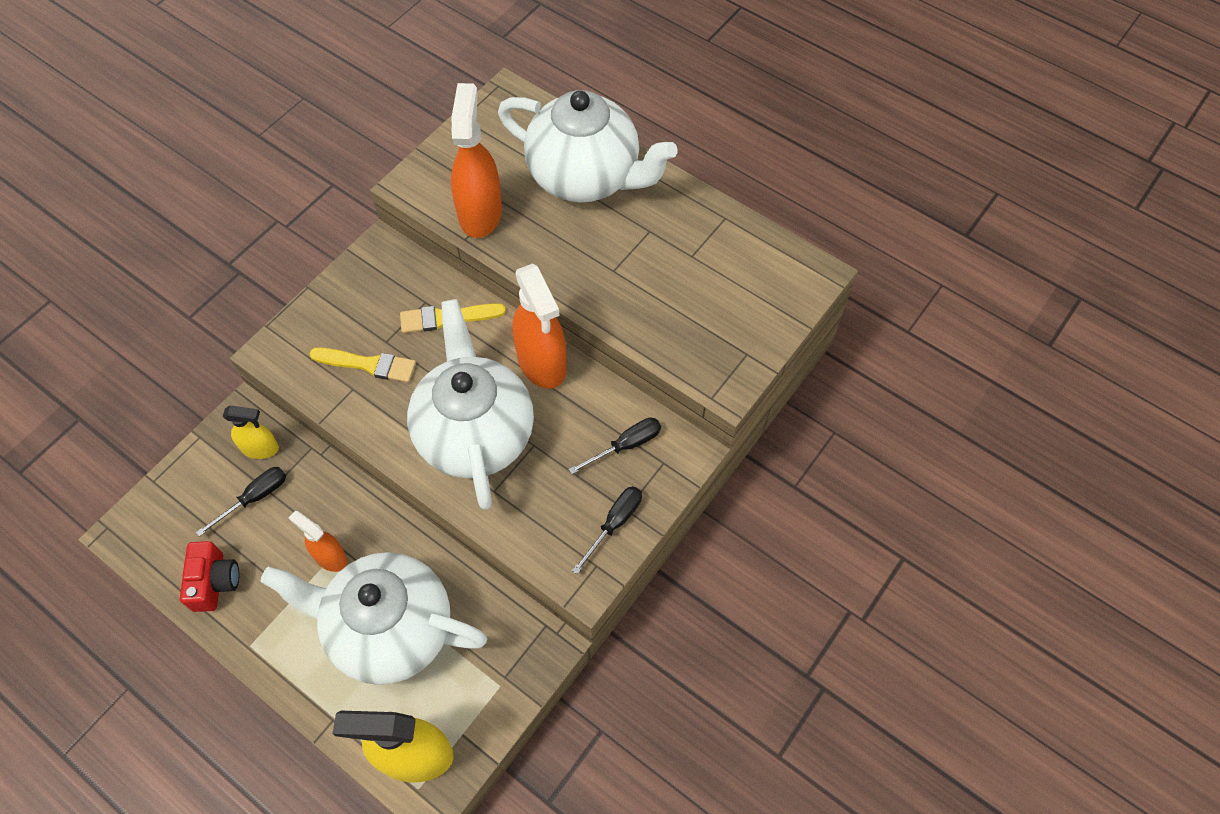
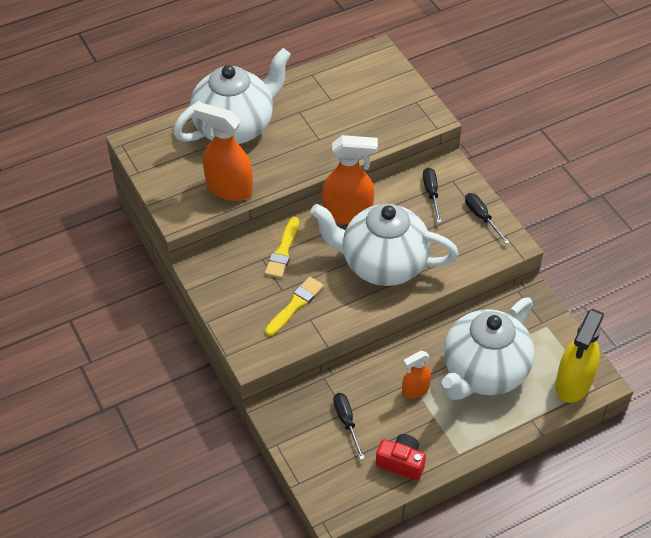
camera: 65 degrees left, 10 degrees down
yellow spray bottle [223,405,279,459] -> none

